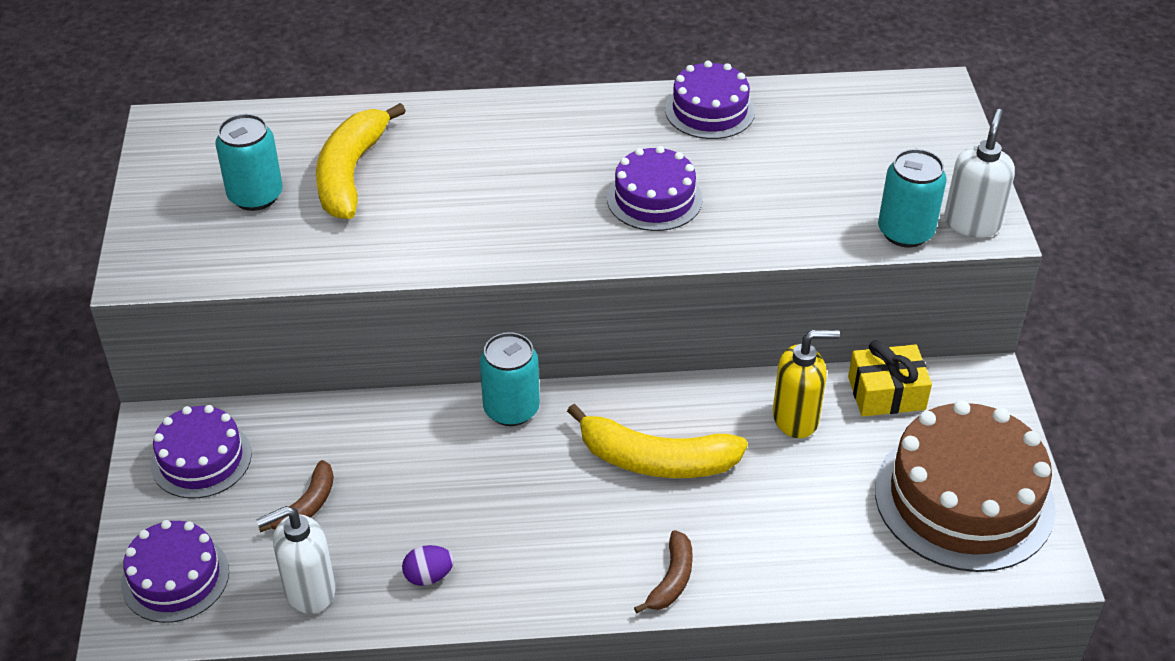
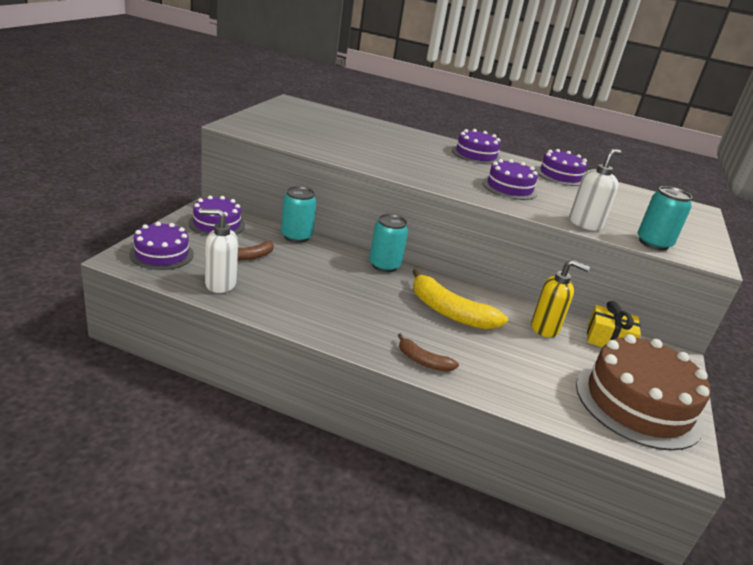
camera: 20 degrees right, 15 degrees down
turquoise can [215,114,283,211] -> turquoise can moved to [281,186,317,243]
yellow banana [316,103,406,219] -> none
purple egg [402,545,454,586] -> none
brown banana [634,530,693,613] -> brown banana turned 75 degrees clockwise [398,333,459,372]
white soap dispenser [944,109,1015,237] -> white soap dispenser moved to [569,149,622,231]
none -> purple cake [452,129,501,164]

